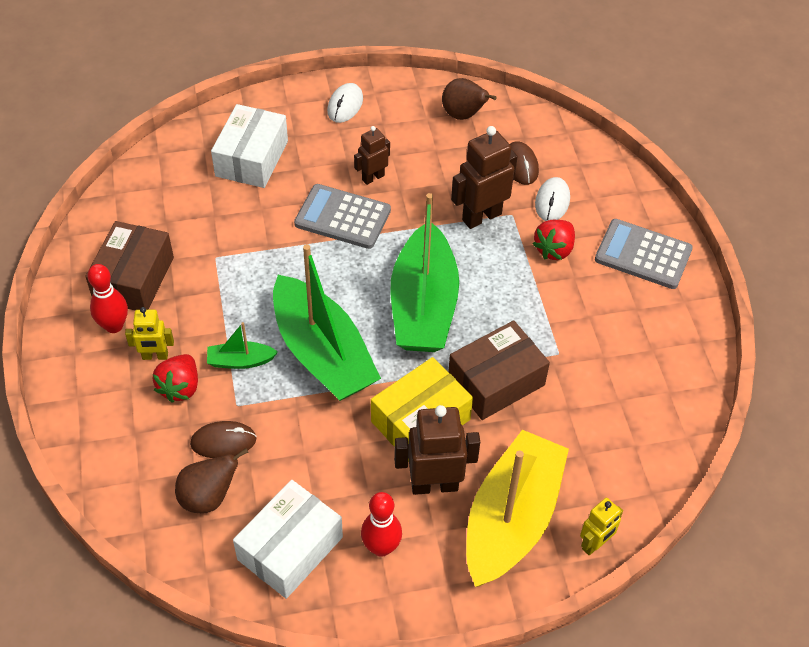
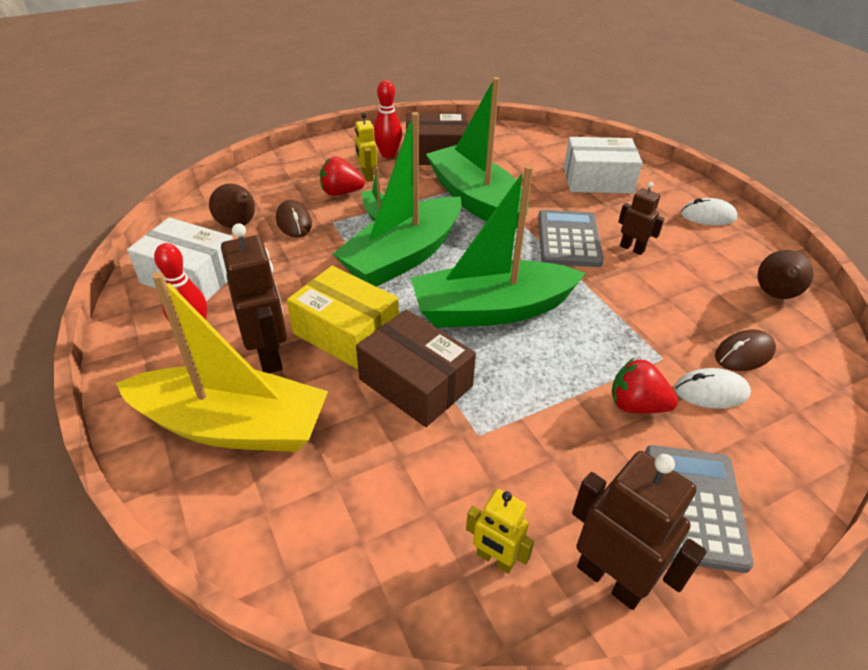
camera: 75 degrees right, 10 degrees down
brown robot [451,126,518,229] -> brown robot moved to [572,451,707,610]
yellow robot [580,498,623,556] -> yellow robot moved to [466,489,534,574]
none -> green boat [426,77,529,229]

